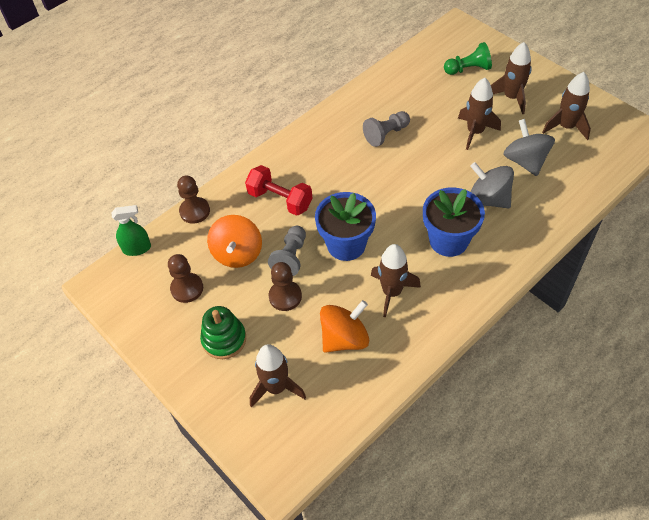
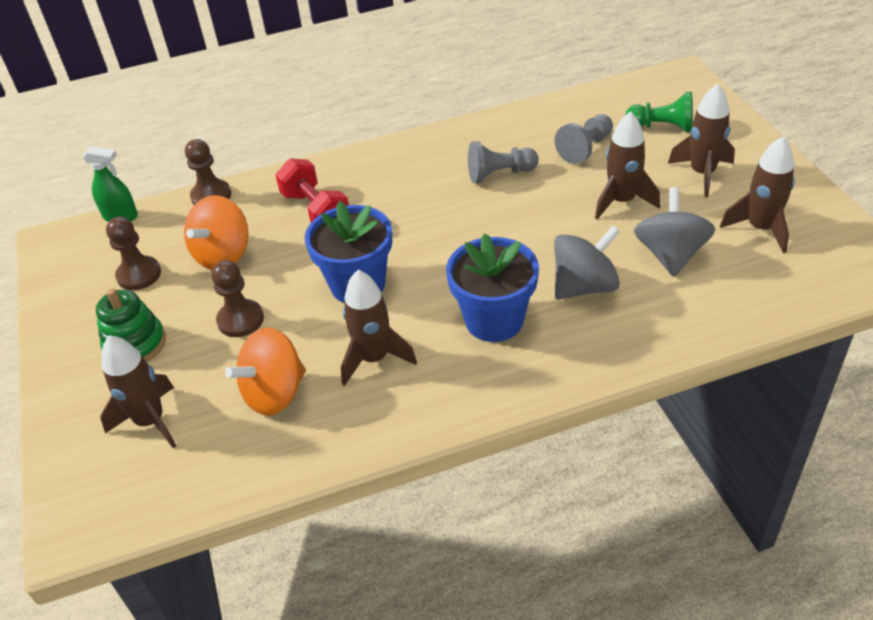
camera: 25 degrees right, 10 degrees down
grey pawn [268,226,306,276] -> grey pawn moved to [554,114,613,164]
orange spinning top [320,300,369,353] -> orange spinning top turned 150 degrees clockwise [225,328,306,415]
grey spinning top [470,162,514,209] -> grey spinning top turned 90 degrees clockwise [554,225,620,299]

